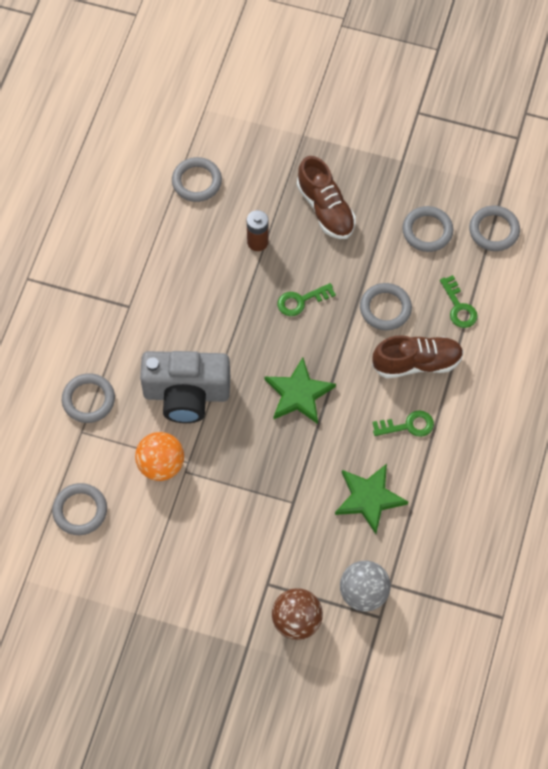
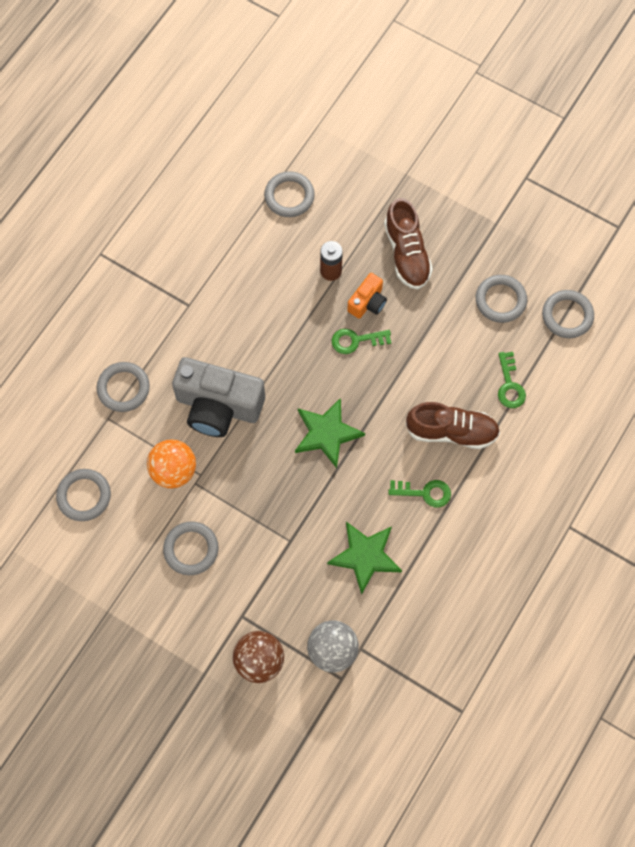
camera: 15 degrees right, 5 degrees up
grey ring [360,283,412,330] -> grey ring moved to [163,522,218,575]
none -> orange camera [347,273,387,319]

